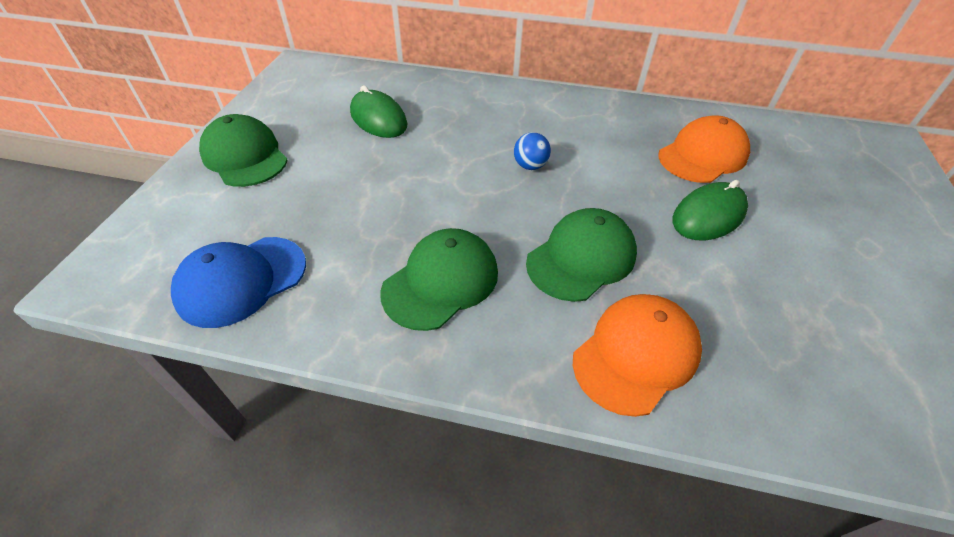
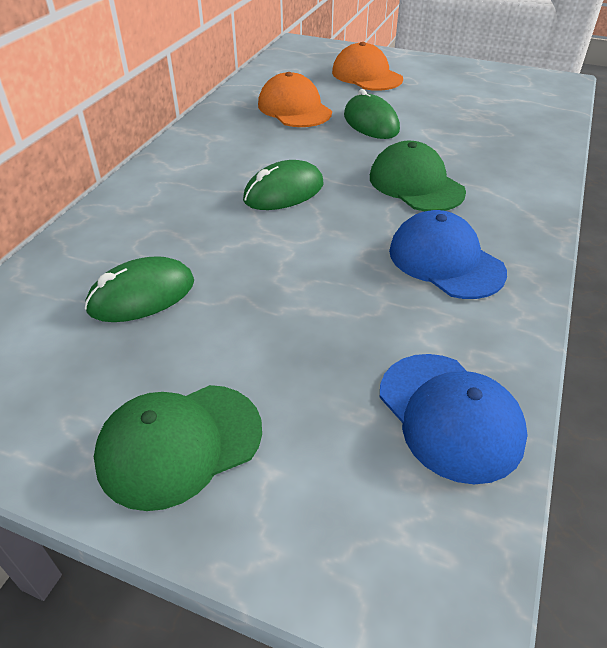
camera: 80 degrees left, 5 degrees down
green cap [380,228,498,331] -> blue cap [389,210,507,299]
blue ball [514,132,551,170] -> green mouse [243,160,323,210]
orange cap [573,294,702,417] -> orange cap moved to [332,42,403,91]

